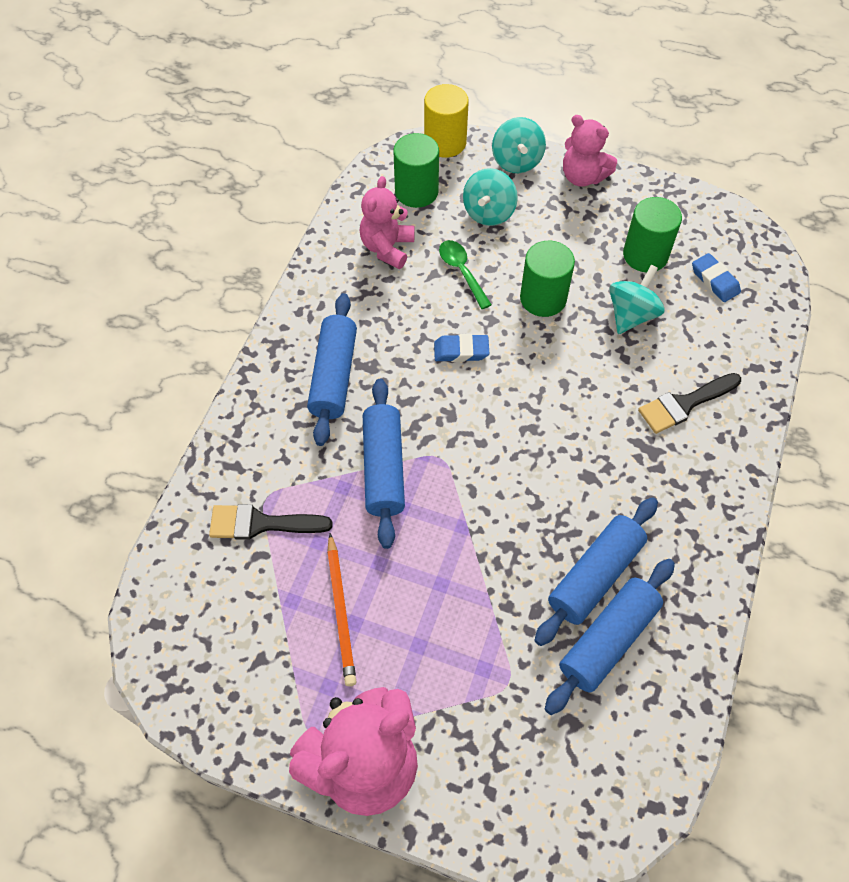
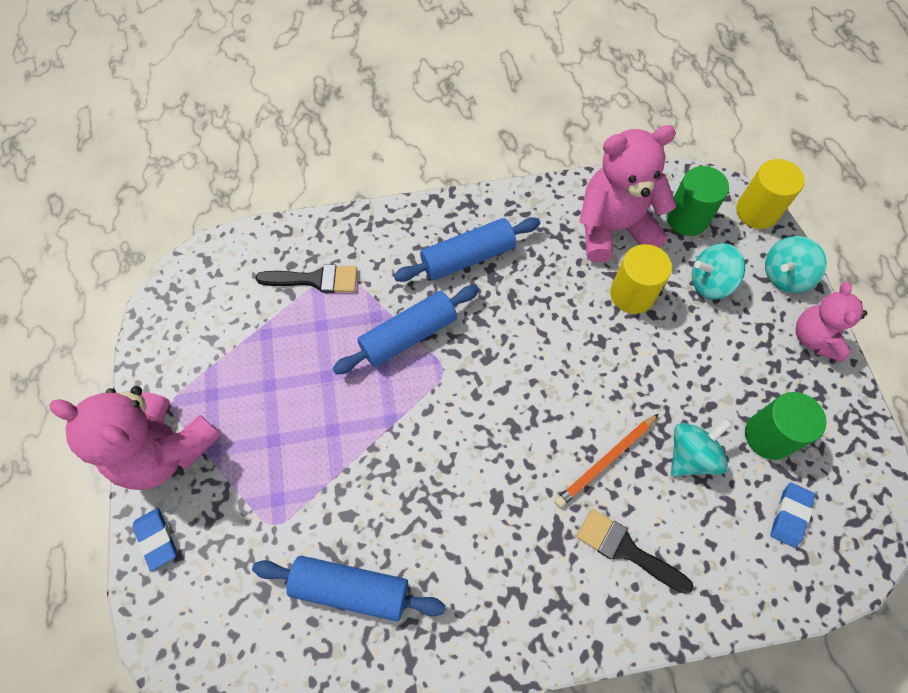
camera: 60 degrees right, 5 degrees up
black brush [209,504,333,540] -> black brush turned 120 degrees clockwise [255,264,357,293]
orange pencil [327,533,356,686] -> orange pencil moved to [554,414,659,508]
pink teddy bear [360,176,415,269] -> pink teddy bear [579,125,677,262], size x1.64
blue eraser [434,334,489,362] -> blue eraser moved to [133,508,177,571]
green spoon [439,240,492,309] -> yellow cylinder [610,244,672,314]
green cylinder [520,241,575,317] -> none
blue rolling pin [534,497,658,646] -> none
turquoise spinning top [609,265,665,334] -> turquoise spinning top turned 45 degrees counterclockwise [671,418,732,476]

